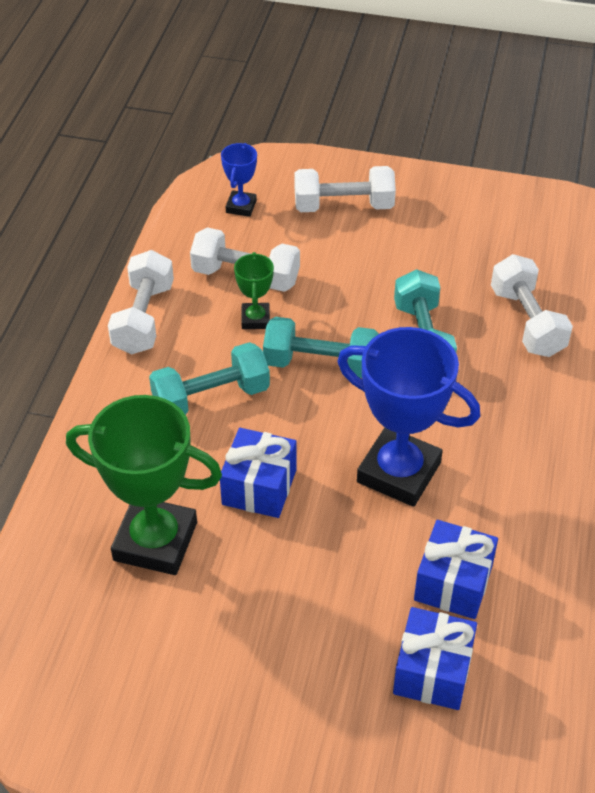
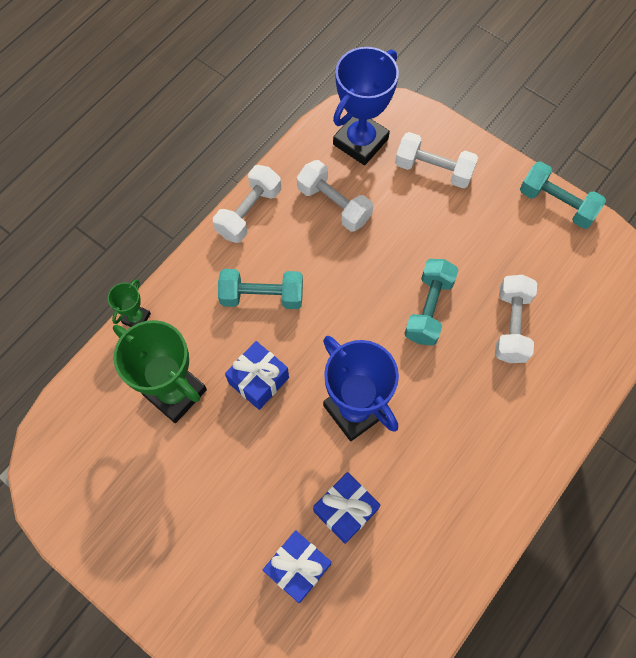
camera: 25 degrees right, 20 degrees up
blue trophy [221,143,257,217] -> blue trophy [333,47,399,165], size x2.07
green trophy [234,252,274,329] -> green trophy moved to [108,279,151,327]
turquoise dumbbell [263,317,379,378] -> turquoise dumbbell moved to [520,162,606,229]

